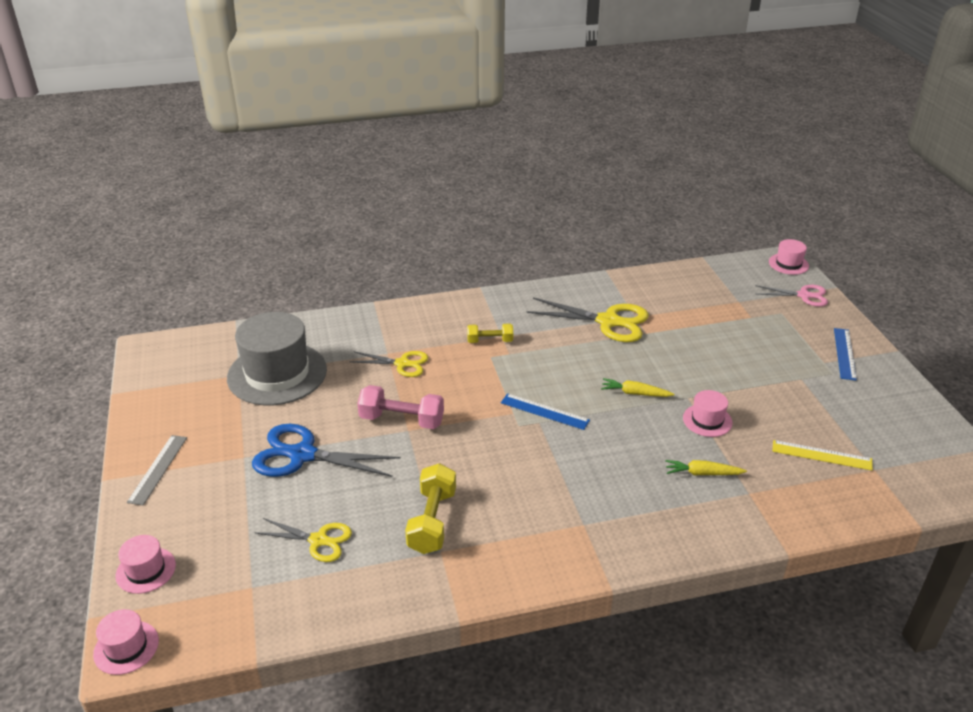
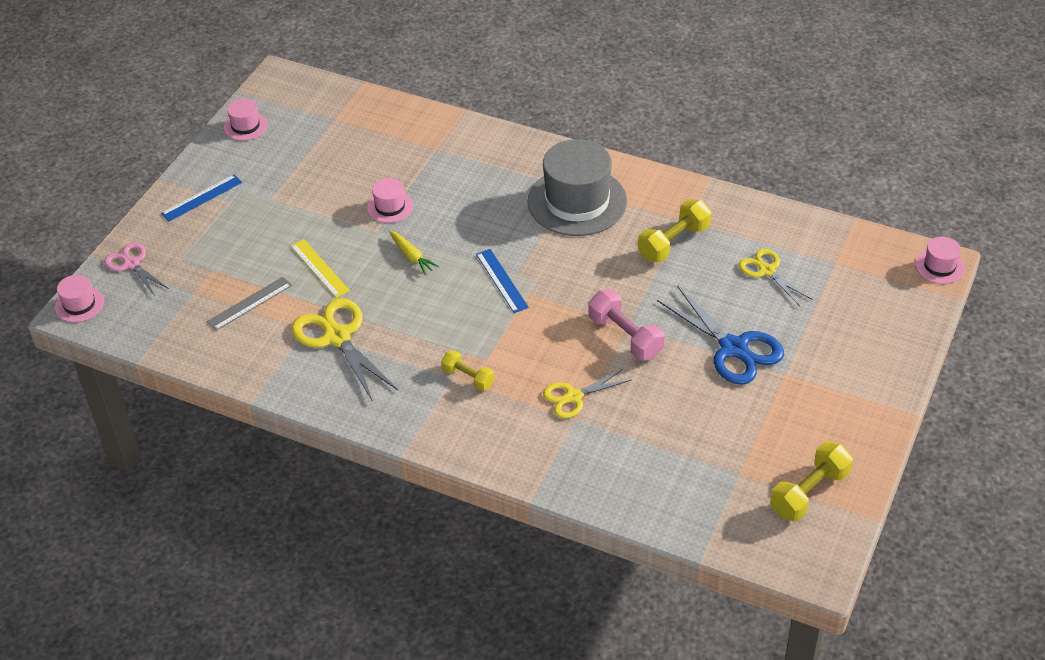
camera: 140 degrees left, 10 degrees up
pink hat [116,535,176,594] -> pink hat moved to [224,99,268,141]
grey ruler [127,435,187,505] -> grey ruler moved to [207,277,292,331]
grey hat [227,312,327,405] -> grey hat moved to [528,139,627,236]
yellow scissors [349,351,428,377] -> yellow scissors turned 75 degrees counterclockwise [543,369,631,419]
yellow carrot [665,460,747,475] -> none
yellow ruler [772,440,873,470] -> yellow ruler moved to [291,239,350,298]
none -> yellow dumbbell [770,441,853,521]

